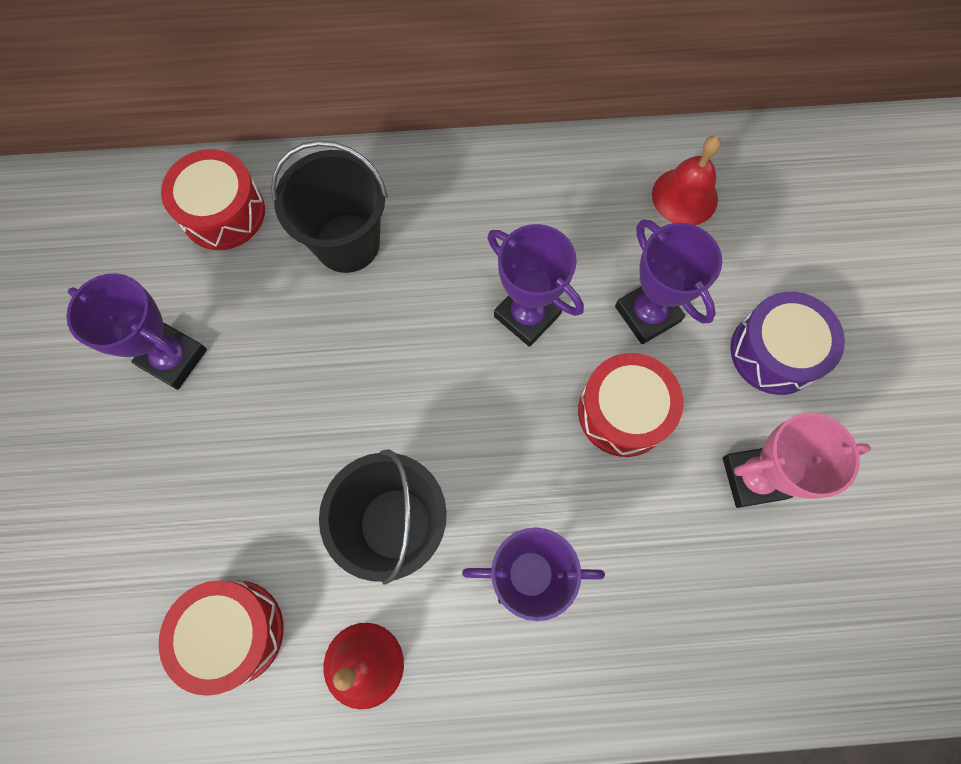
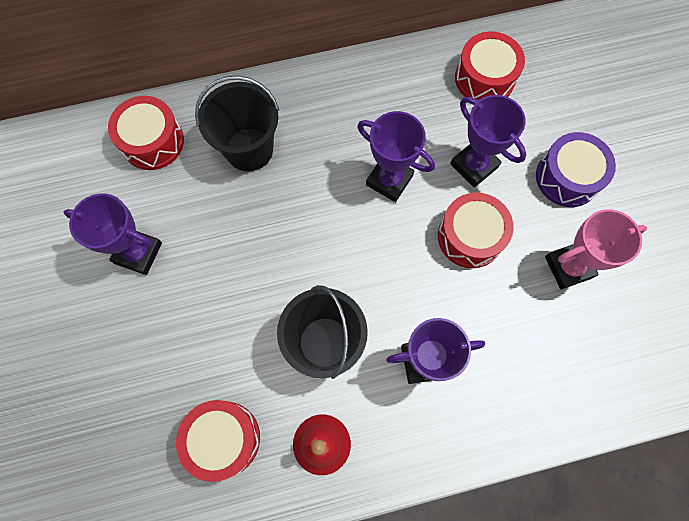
camera: 10 degrees left, 0 degrees up
red bell [652,136,721,225] -> red drum [455,32,525,100]

